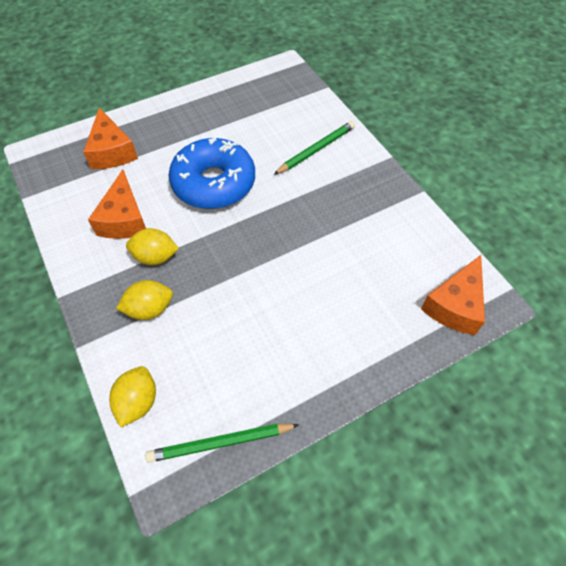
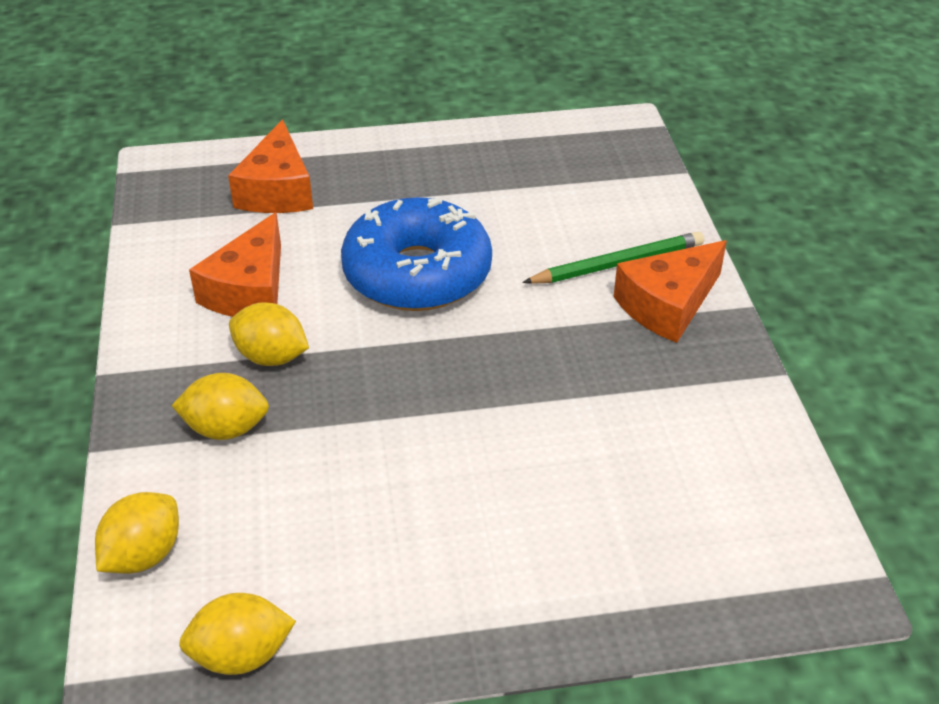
camera: 20 degrees right, 15 degrees down
green pencil [145,424,299,463] -> yellow lemon [179,593,296,675]
orange cheese [421,255,485,335] -> orange cheese moved to [614,240,727,343]

